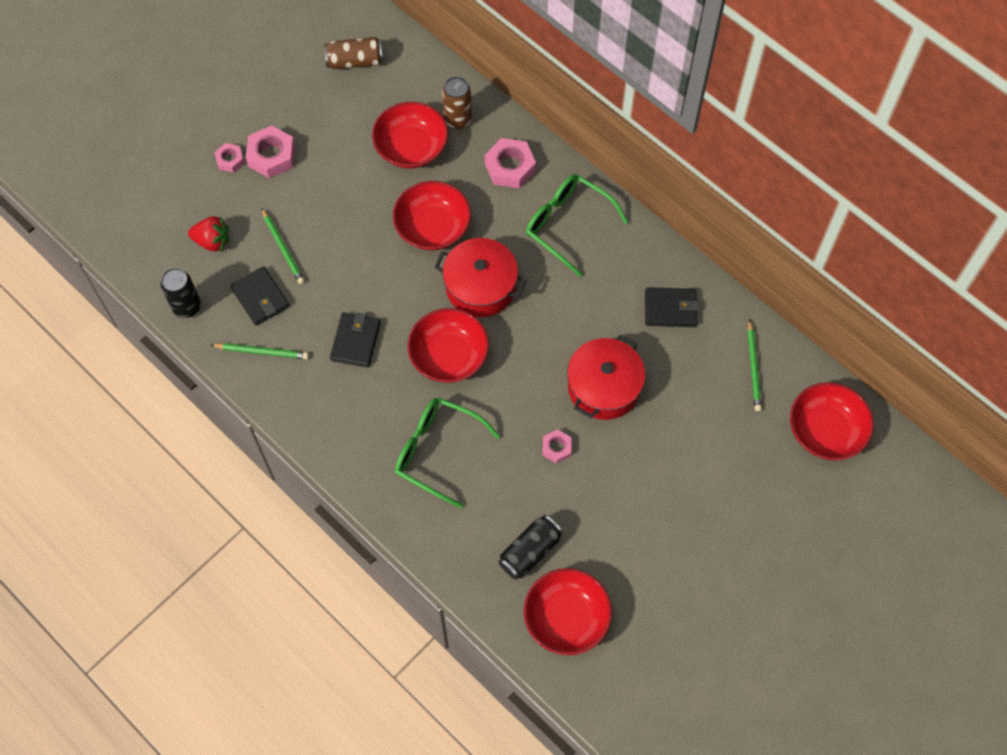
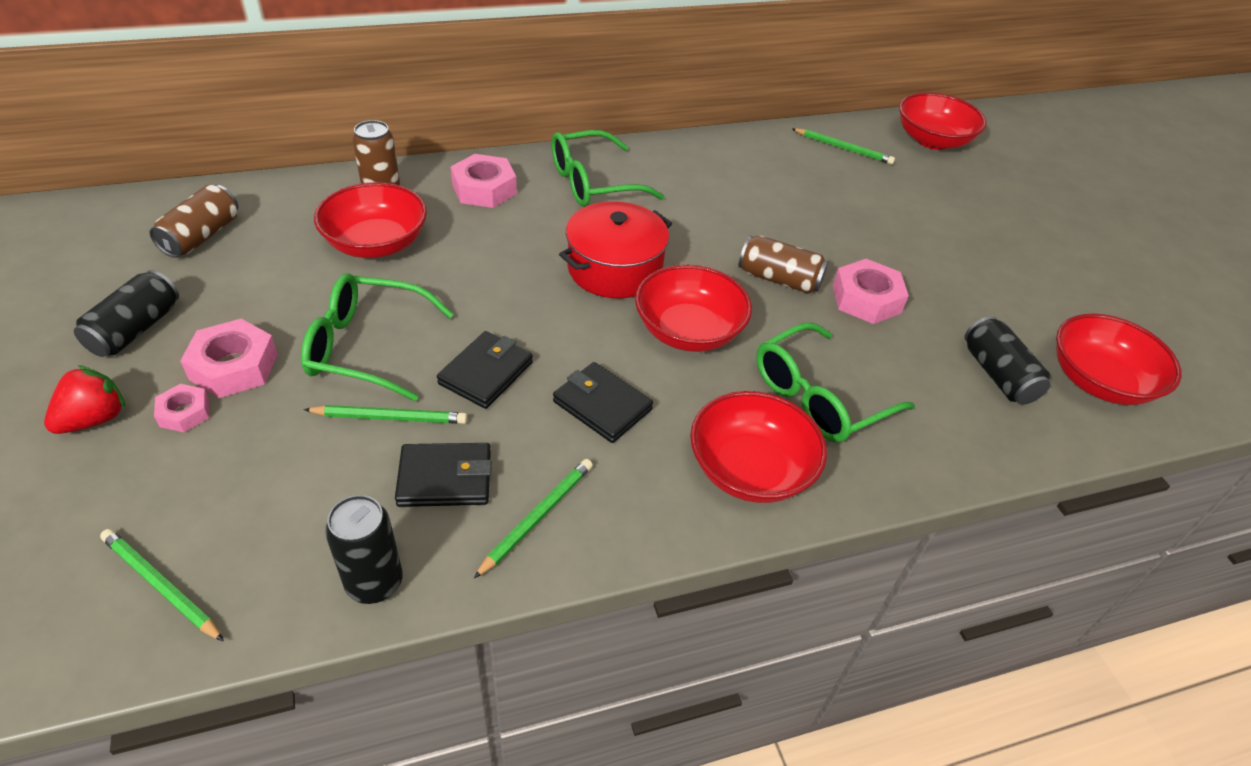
camera: 65 degrees left, 20 degrees down
red strawberry [188,216,229,252] -> red strawberry moved to [44,365,125,434]
red bowl [393,181,471,250] -> red bowl moved to [690,391,827,503]
pink nut [542,429,571,464] -> pink nut [833,259,909,324], size x1.72
red pot [567,335,645,420] -> none
black wallet [645,287,699,327] -> black wallet moved to [437,331,533,409]
none -> black can [74,270,179,357]
none -> green pencil [100,529,224,642]
none -> green glasses [301,273,454,401]
none -> brown can [738,236,828,294]

